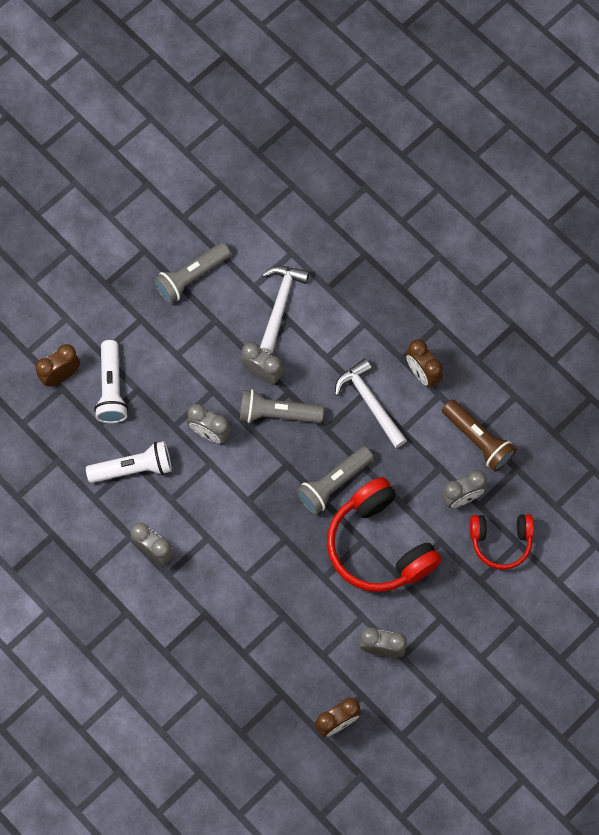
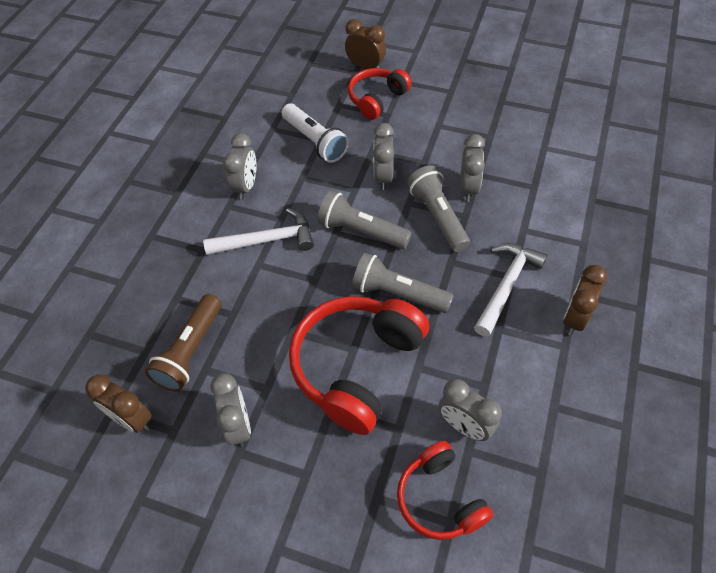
camera: 65 degrees right, 15 degrees down
white flashlight [94,340,128,423] -> red headphones [348,68,412,120]
grey flashlight [153,242,231,304] -> grey flashlight moved to [317,191,412,249]
white hammer [260,266,309,353] -> white hammer moved to [203,208,314,255]
brown flashlight [442,399,516,472] -> brown flashlight moved to [145,294,222,392]

